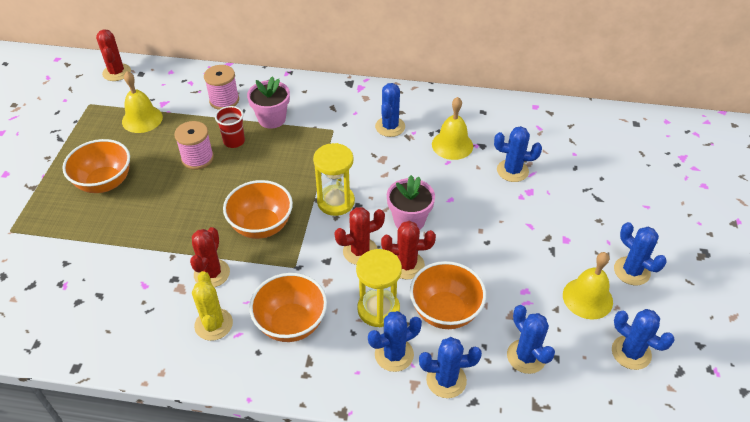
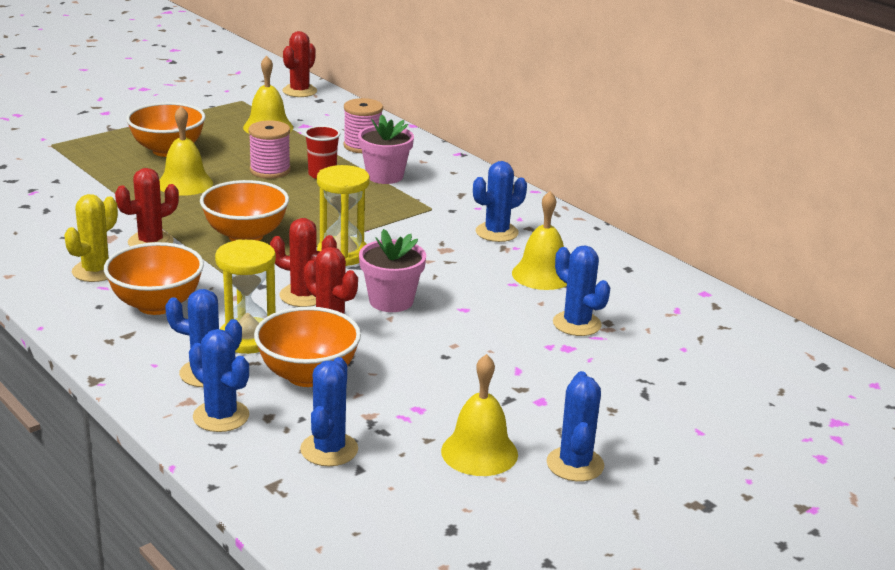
camera: 40 degrees right, 20 degrees down
blue cactus [612,309,675,370] -> none
none -> yellow bell [159,106,213,196]

